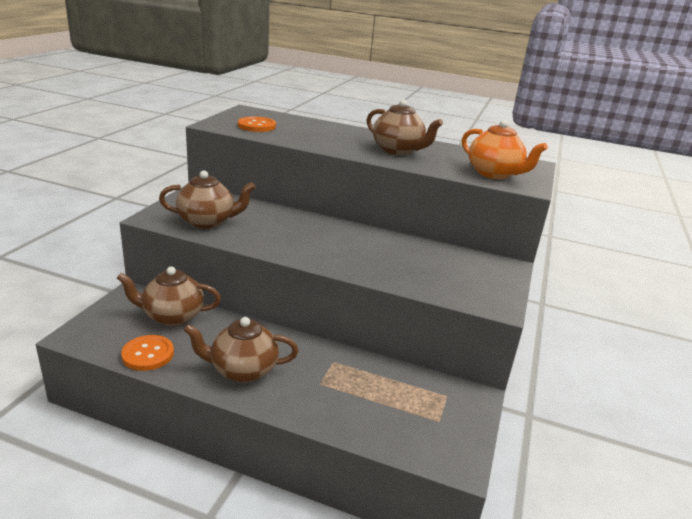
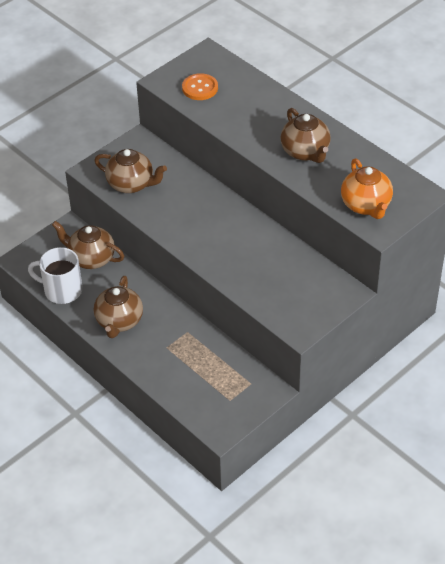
camera: 30 degrees right, 20 degrees up
orange button [121,335,174,371] -> white mug [28,247,83,304]
brown teapot [183,317,298,383] -> brown teapot turned 105 degrees counterclockwise [94,276,143,338]

